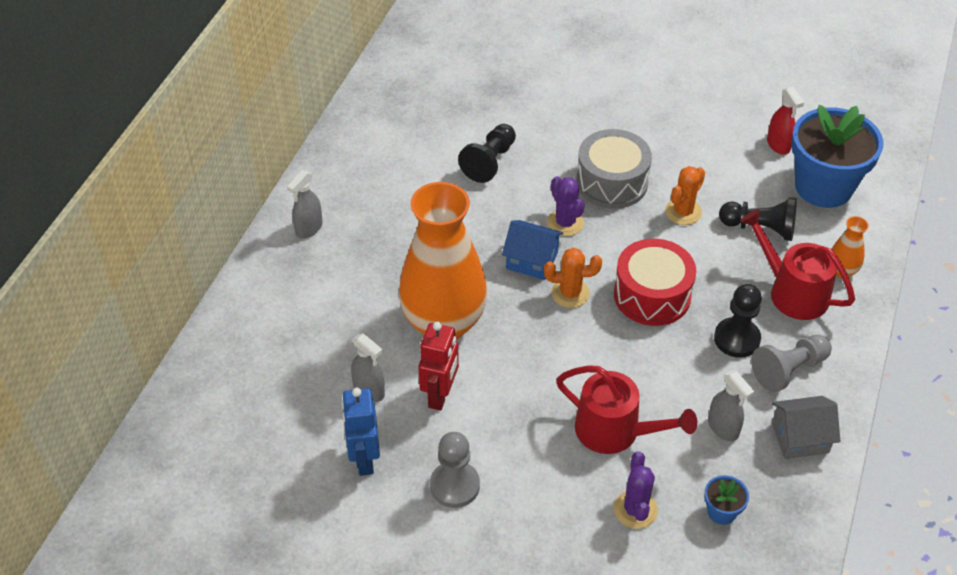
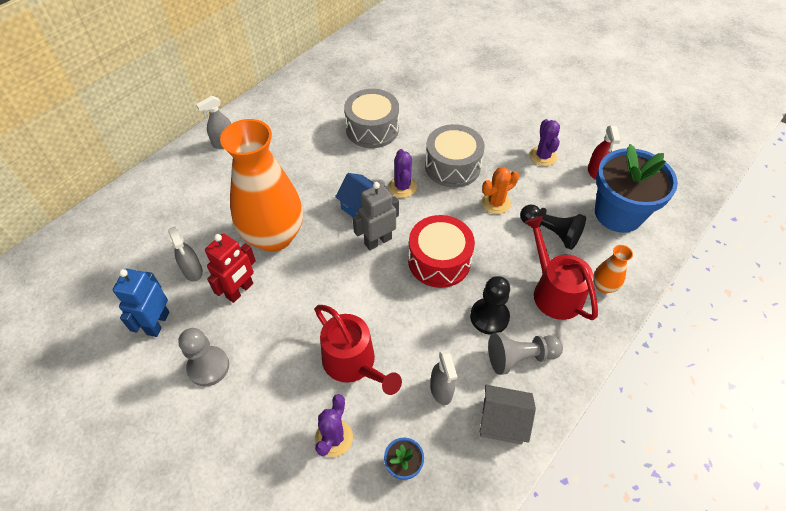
camera: 20 degrees right, 5 degrees up
black pawn [458,124,516,183] -> grey drum [344,89,399,148]
orange cactus [544,248,602,308] -> grey robot [353,182,399,250]
none -> purple cactus [529,119,560,166]

